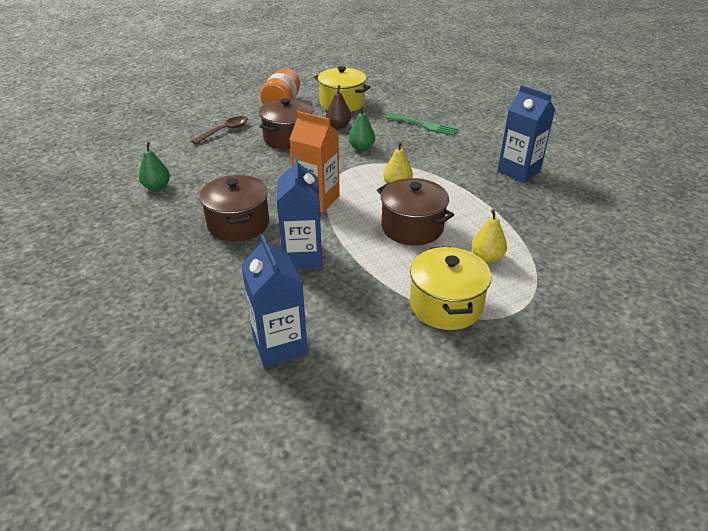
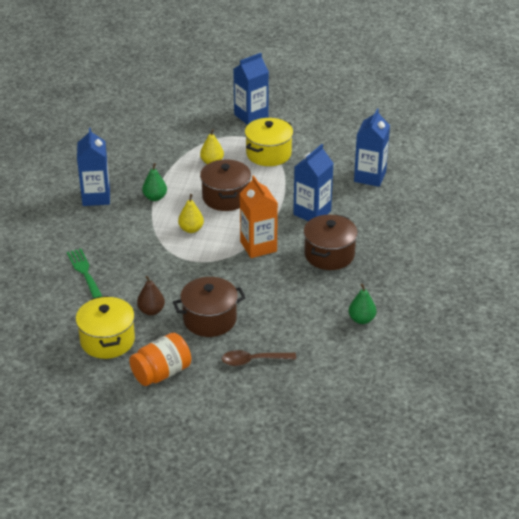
camera: 140 degrees left, 0 degrees up
green pear [349,106,375,151] -> green pear moved to [142,163,167,201]
none -> blue carton [233,53,269,125]

